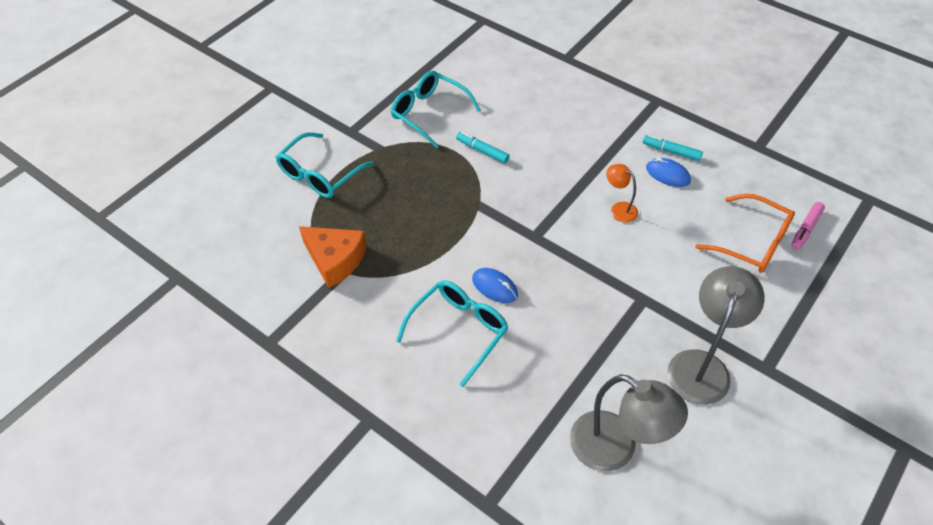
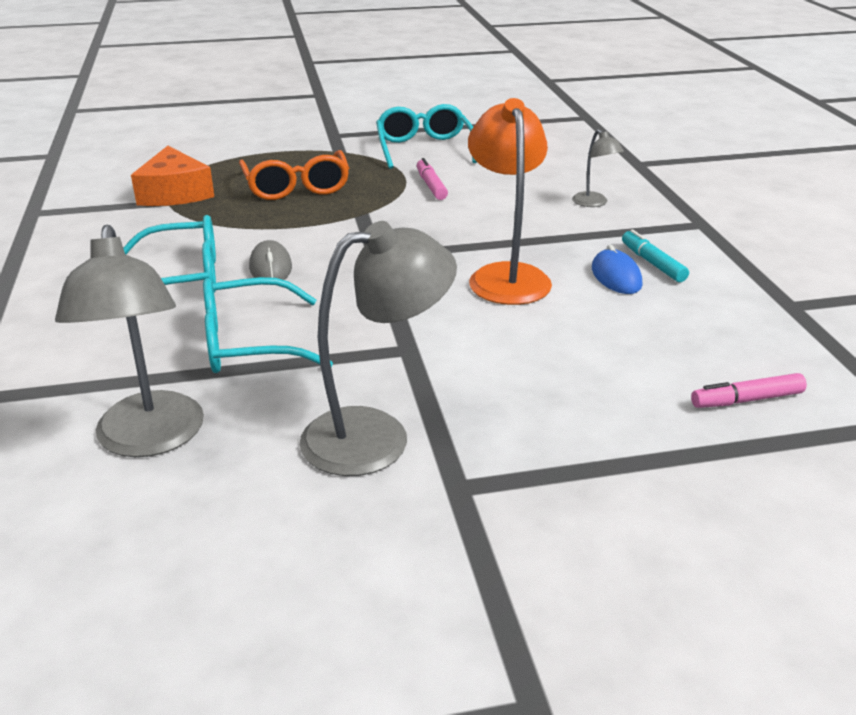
camera: 40 degrees right, 20 degrees down
turquoise glasses [276,132,374,198] -> turquoise glasses moved to [203,277,333,373]
turquoise marker [456,132,510,164] -> pink marker [417,158,448,200]
blue mouse [472,268,518,303] -> grey mouse [249,240,292,280]
orange lamp [606,164,638,223] -> orange lamp [468,98,552,305], size x1.99
orange glasses [695,194,795,273] -> orange glasses moved to [239,150,349,200]
none -> grey lamp [572,129,624,207]

